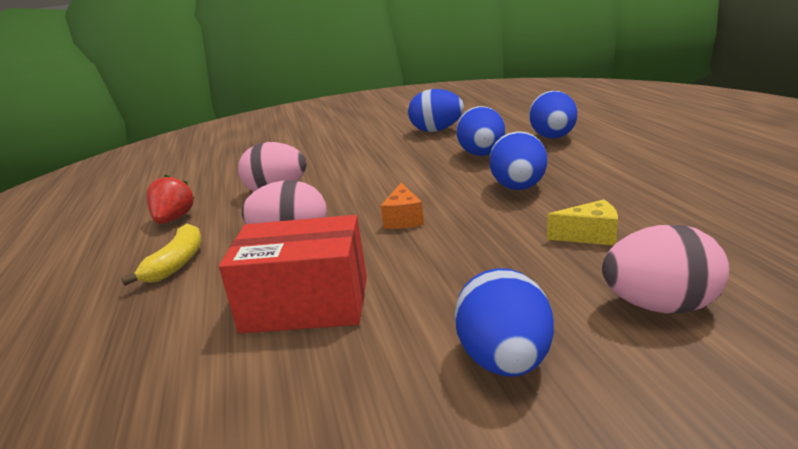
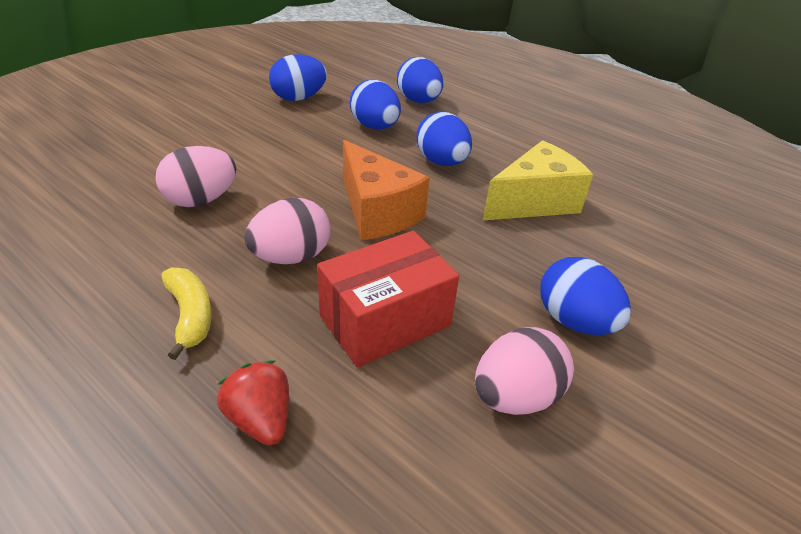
camera: 40 degrees left, 15 degrees up
red strawberry [146,175,194,224] -> red strawberry moved to [217,360,289,446]
orange cheese [381,183,424,229] -> orange cheese [343,140,430,240], size x2.00
yellow cheese [547,199,618,246] -> yellow cheese [483,141,593,220], size x2.00
pink egg [602,225,729,314] -> pink egg moved to [475,327,574,415]

